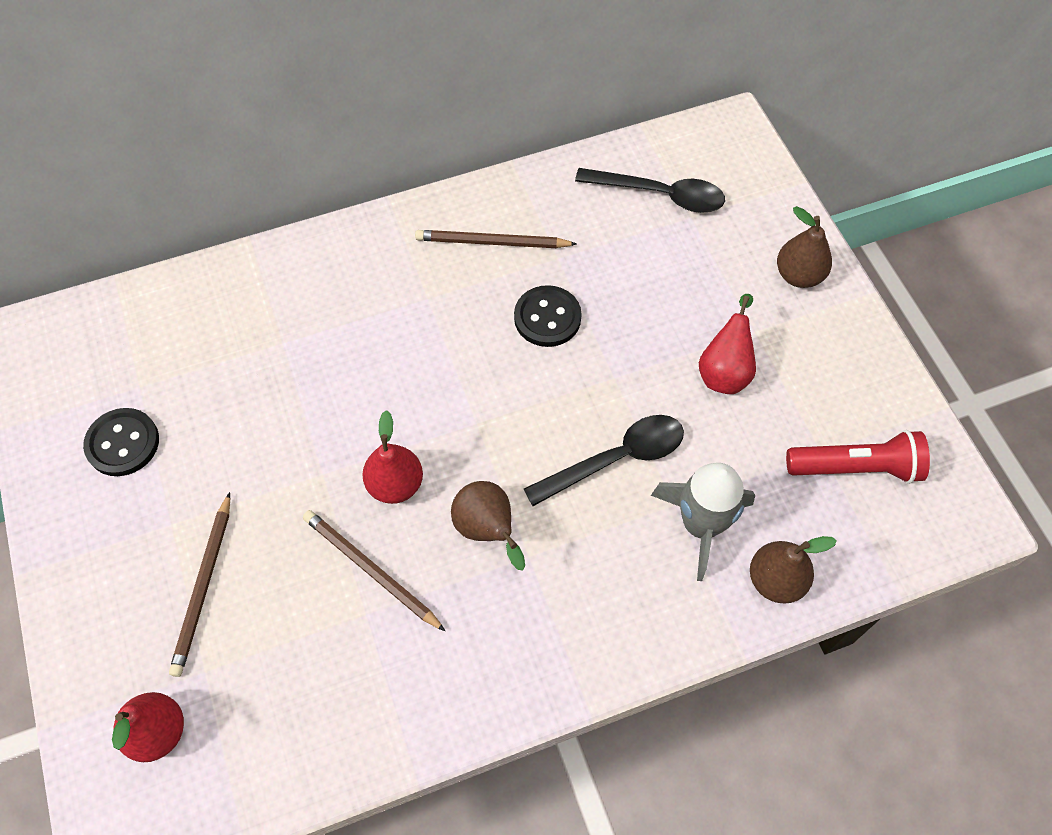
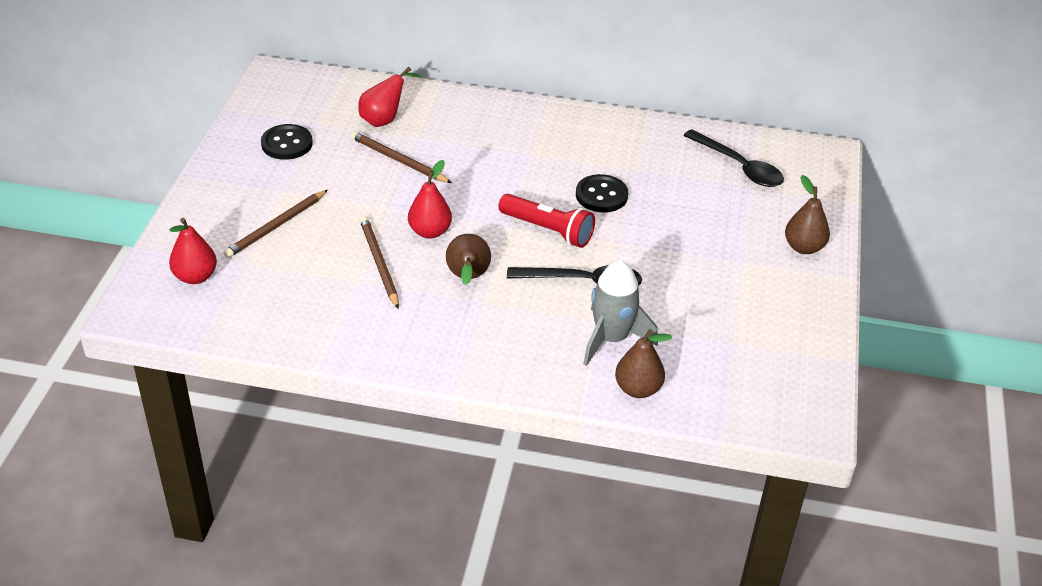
camera: 30 degrees right, 20 degrees down
brown pencil [415,230,577,248] -> brown pencil moved to [350,131,452,183]
red pear [699,294,756,394] -> red pear moved to [358,67,421,127]
red flashlight [786,430,930,484] -> red flashlight moved to [498,194,595,248]

